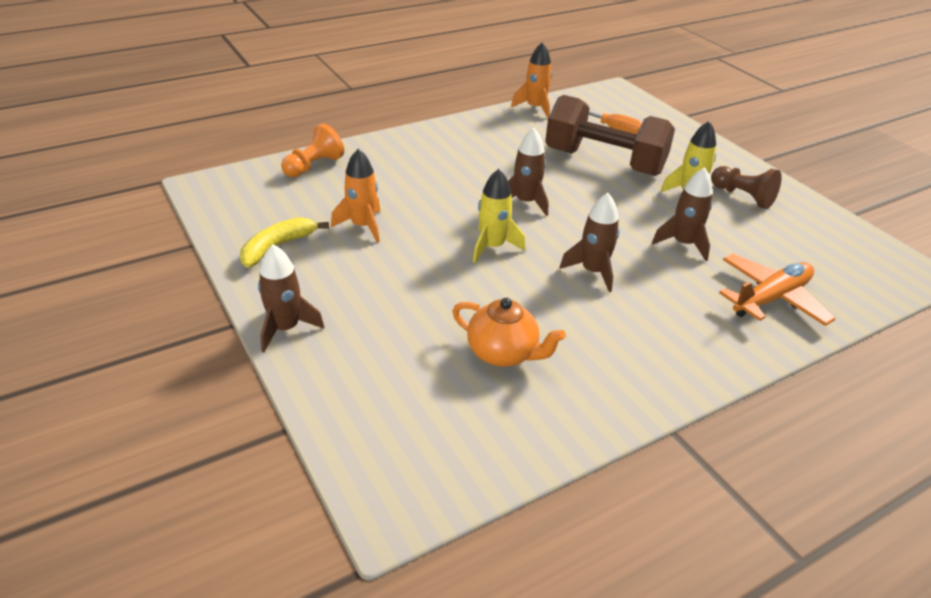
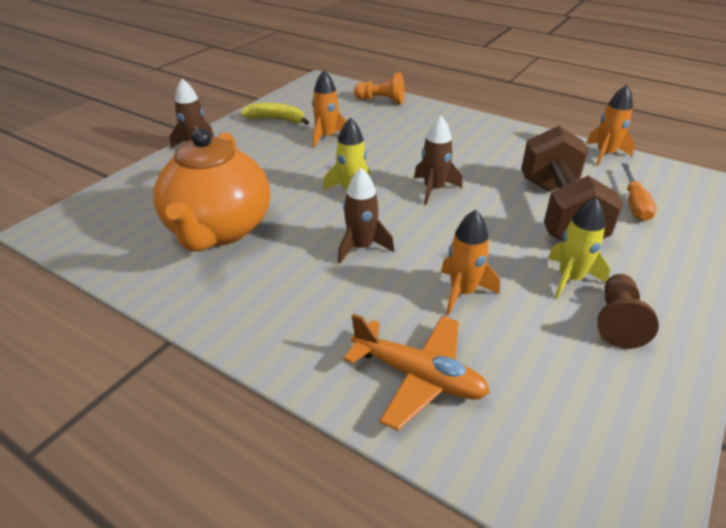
camera: 65 degrees right, 0 degrees up
orange teapot [452,298,566,367] -> orange teapot [153,128,270,252], size x1.86
brown rocket [652,167,713,261] -> orange rocket [441,210,500,315]

